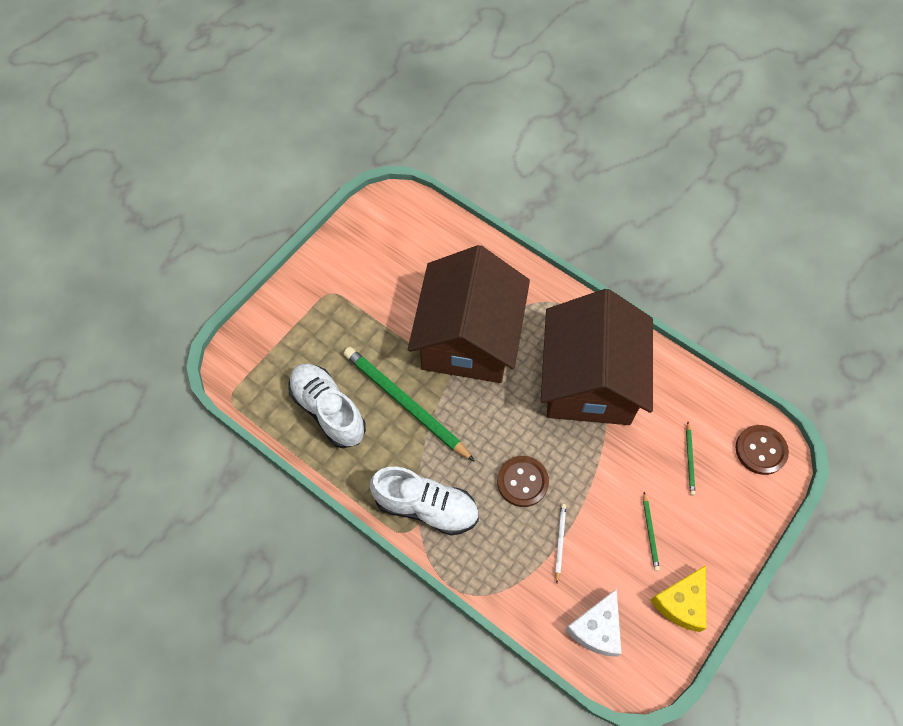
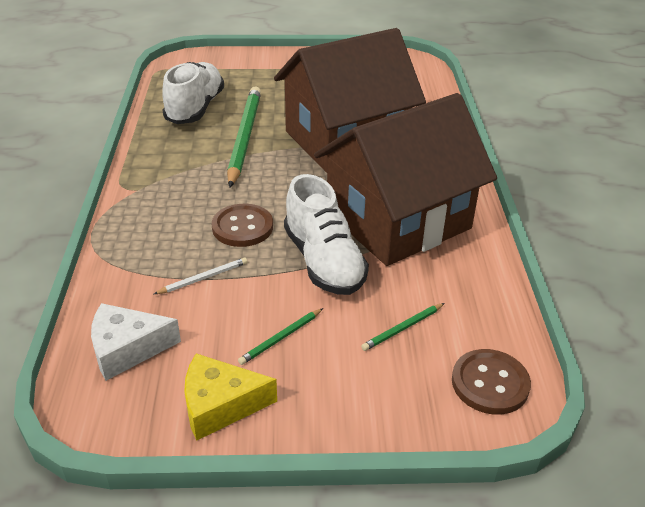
camera: 50 degrees right, 25 degrees down
white shoe [370,467,479,536] -> white shoe moved to [284,174,369,295]

